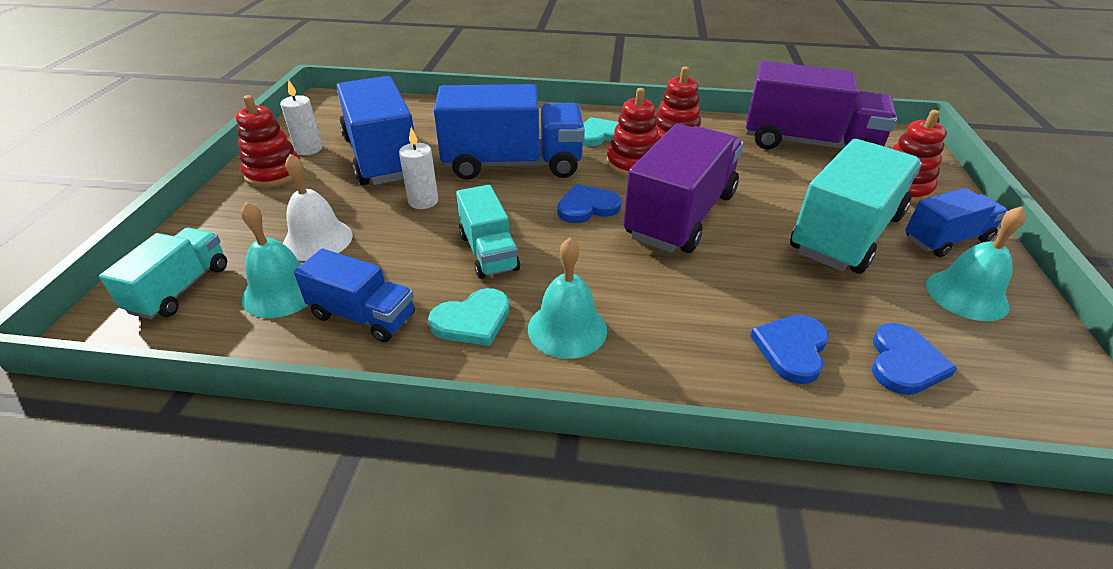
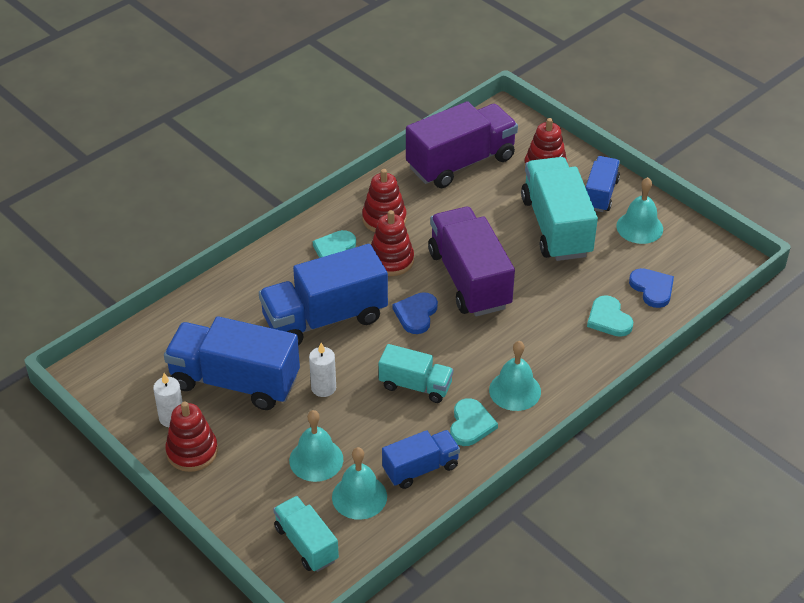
camera: 50 degrees left, 5 degrees up
white bell [283,154,353,261] -> turquoise bell [289,410,343,482]
blue truck [434,84,585,180] -> blue truck turned 150 degrees counterclockwise [259,244,388,346]
blue heart [750,315,829,384] -> turquoise heart [587,295,633,337]

